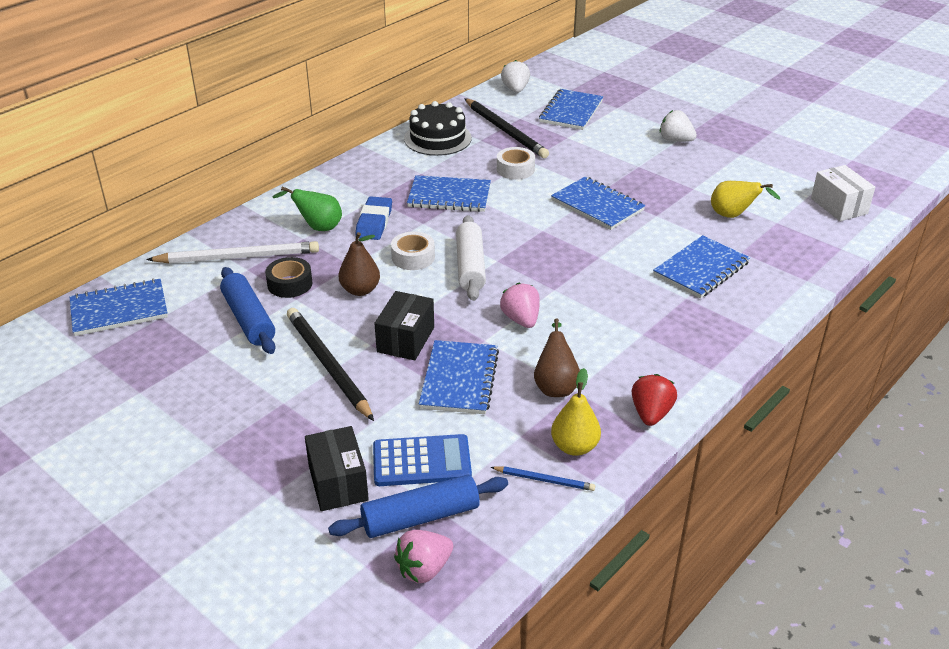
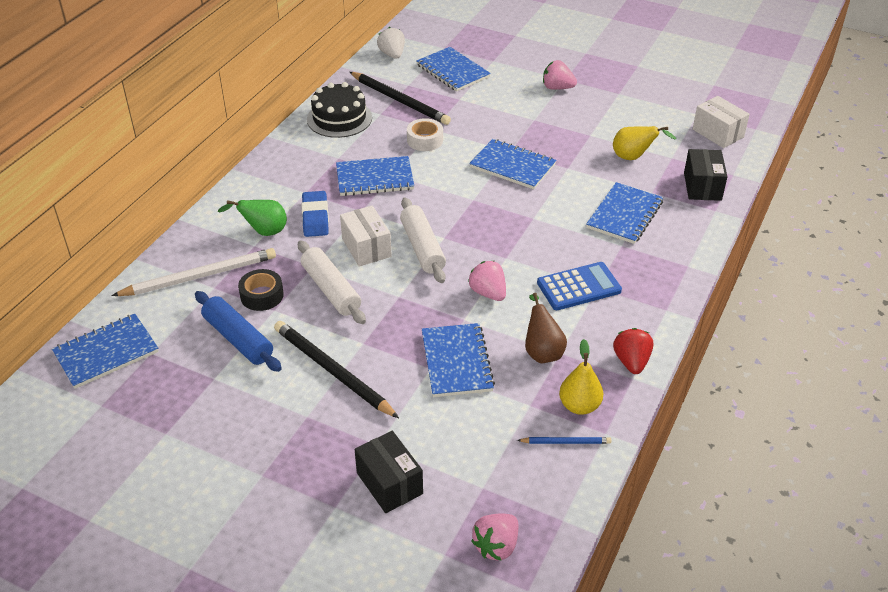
camera: 15 degrees left, 5 degrees up
blue rolling pin [328,474,508,538] -> none
brown pear [338,232,380,296] -> white rolling pin [298,240,366,324]
blue calculator [373,434,472,486] -> blue calculator moved to [537,262,622,310]
black box [374,291,434,360] -> black box moved to [684,149,727,201]
white tape [391,232,435,270] -> white box [340,206,392,267]
blue notebook [539,89,603,130] -> blue notebook turned 45 degrees counterclockwise [416,47,491,92]
white strawberry [660,110,697,142] -> pink strawberry [543,60,577,90]

